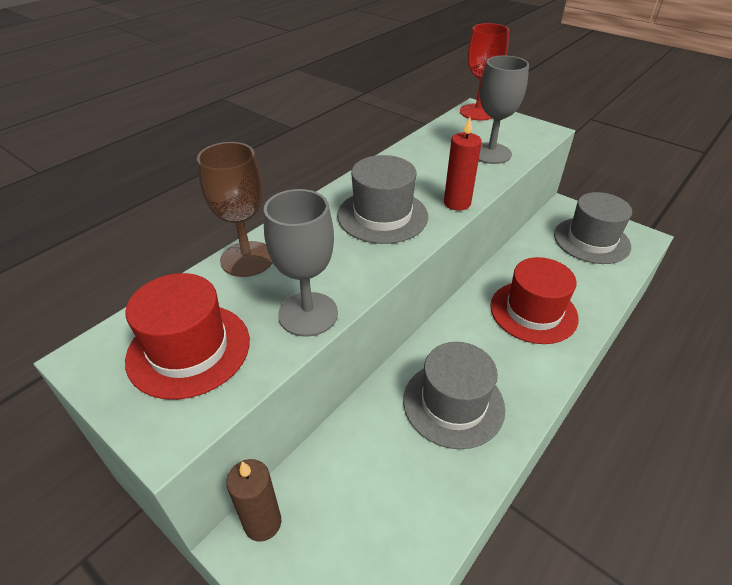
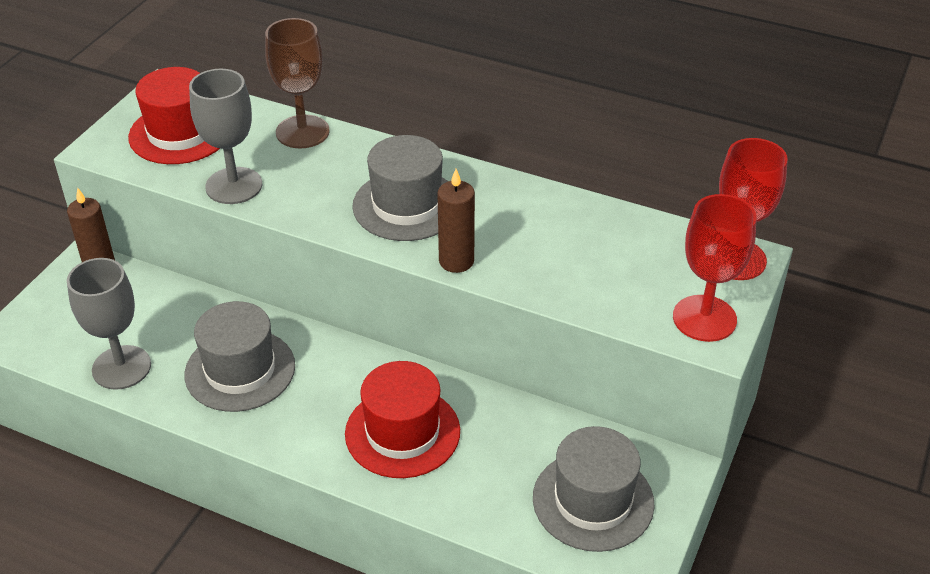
camera: 75 degrees right, 0 degrees up
red candle [444,117,482,211] -> brown candle [437,169,475,273]
grey goblet [479,55,529,164] -> grey goblet moved to [67,258,151,390]
none -> red goblet [673,194,757,342]

